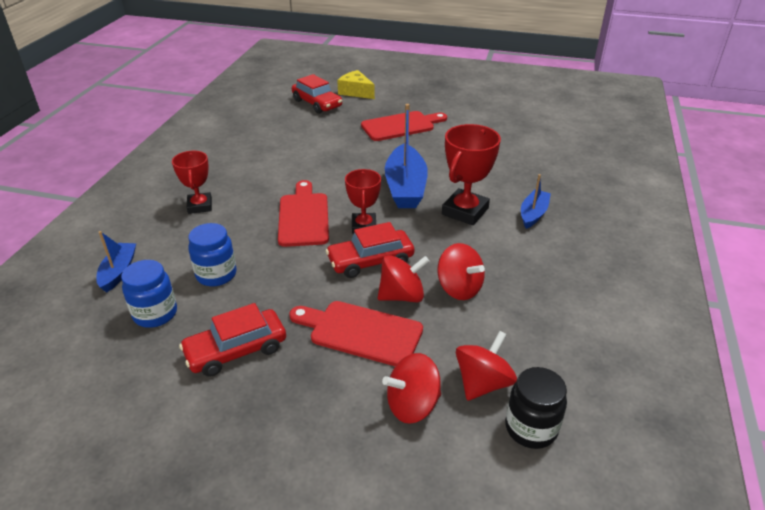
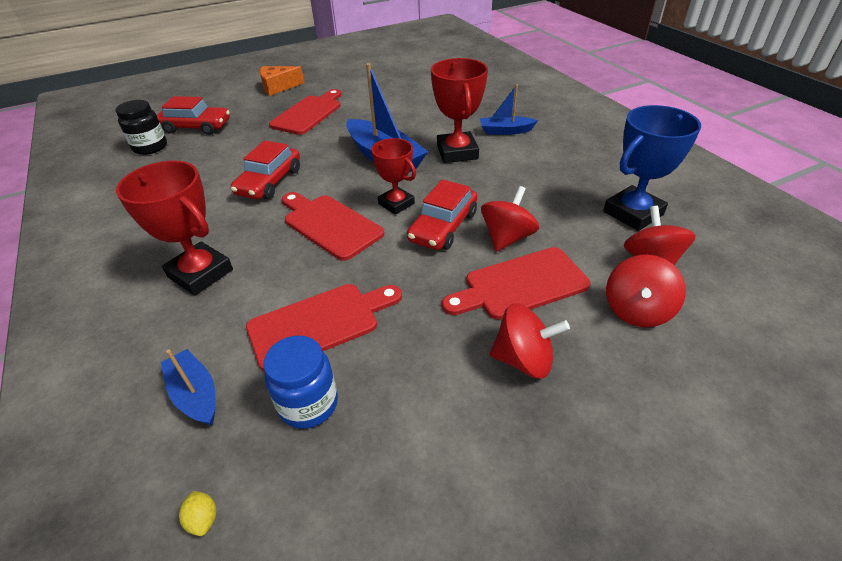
camera: 40 degrees left, 5 degrees up
red trophy [172,151,212,214] -> red trophy [116,161,233,296], size x1.52
red car [179,303,286,377] -> red car moved to [231,140,300,199]
blue jar [188,223,237,286] -> red cutting board [246,284,402,372]
yellow cheese [337,70,375,99] -> none
red spinning top [437,243,485,300] -> red spinning top moved to [490,303,570,379]
black jar [505,367,567,449] -> black jar moved to [115,100,167,155]
blue boat [521,174,551,229] -> blue boat turned 75 degrees counterclockwise [480,85,538,135]
none -> yellow lemon [179,491,216,536]
none -> orange cheese [260,66,304,96]
none -> blue trophy [603,105,701,231]

